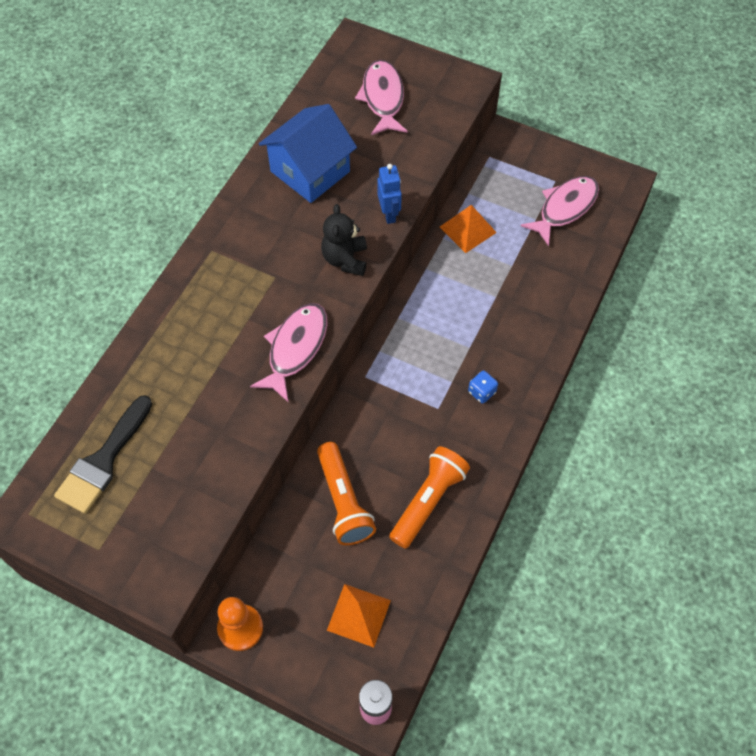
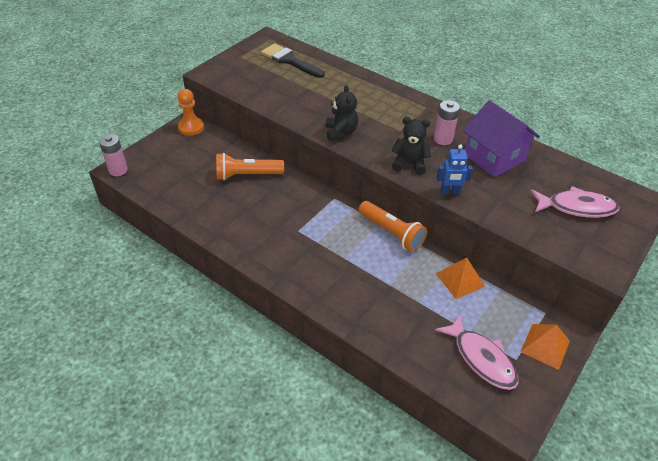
camera: 100 degrees right, 15 degrees down
pink fish [250,303,328,403] -> black teddy bear [326,85,358,141]
blue house [259,104,357,203] -> purple house [463,100,540,177]
orange pyramid [327,584,391,648] -> orange pyramid moved to [520,324,570,370]
orange flashlight [389,446,470,549] -> orange flashlight moved to [359,201,427,252]
blue dice [468,371,498,404] -> none
none -> pink battery [434,100,460,145]

